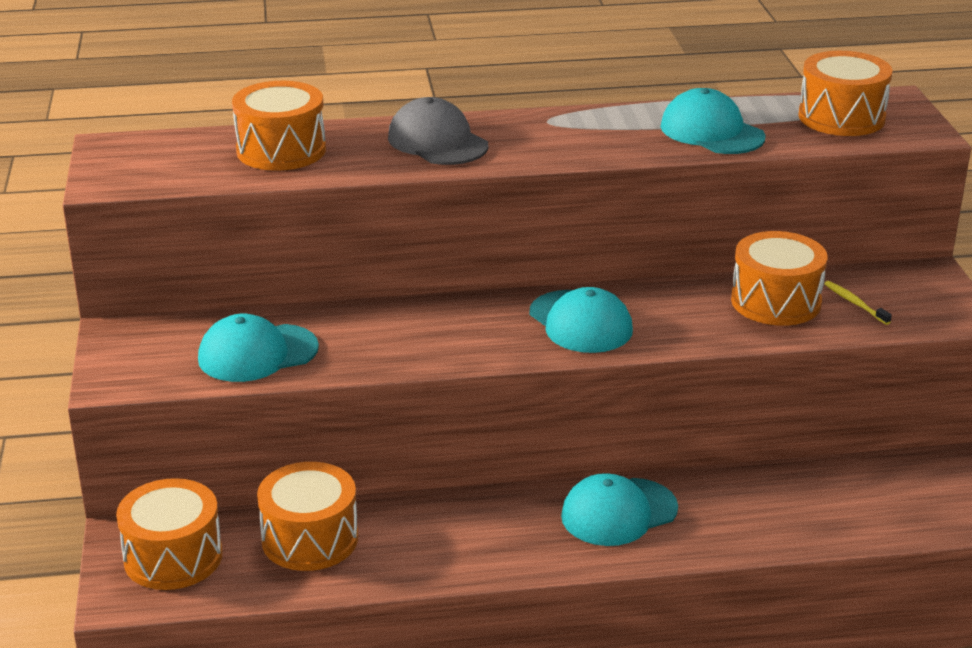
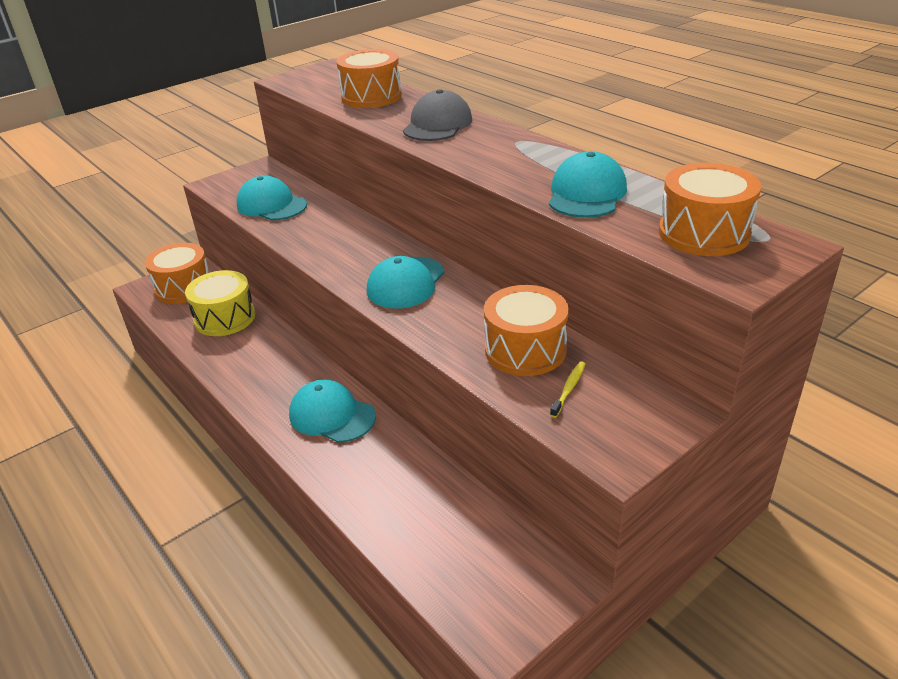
camera: 60 degrees right, 5 degrees up
orange drum [257,462,358,571] -> yellow drum [185,270,255,336]

